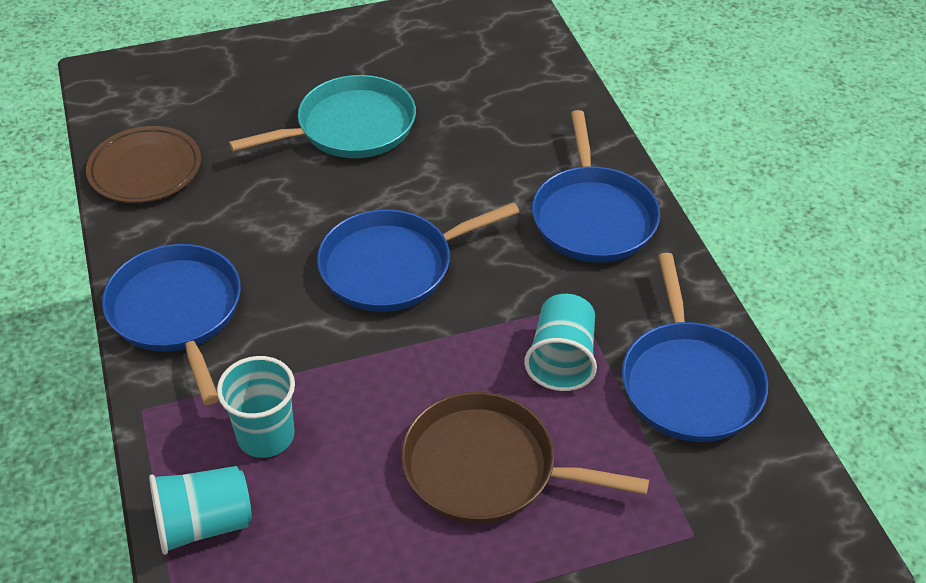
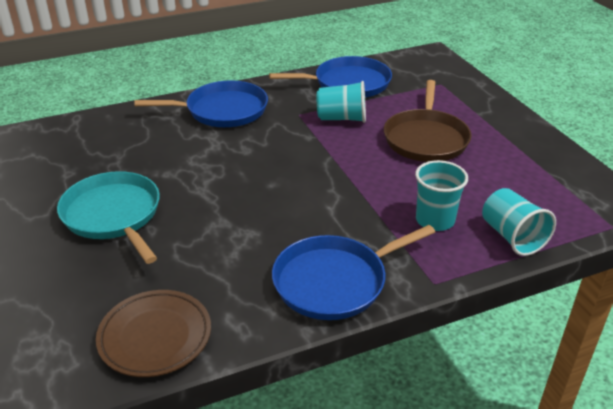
camera: 95 degrees left, 10 degrees down
blue pan [317,202,519,312] -> none

